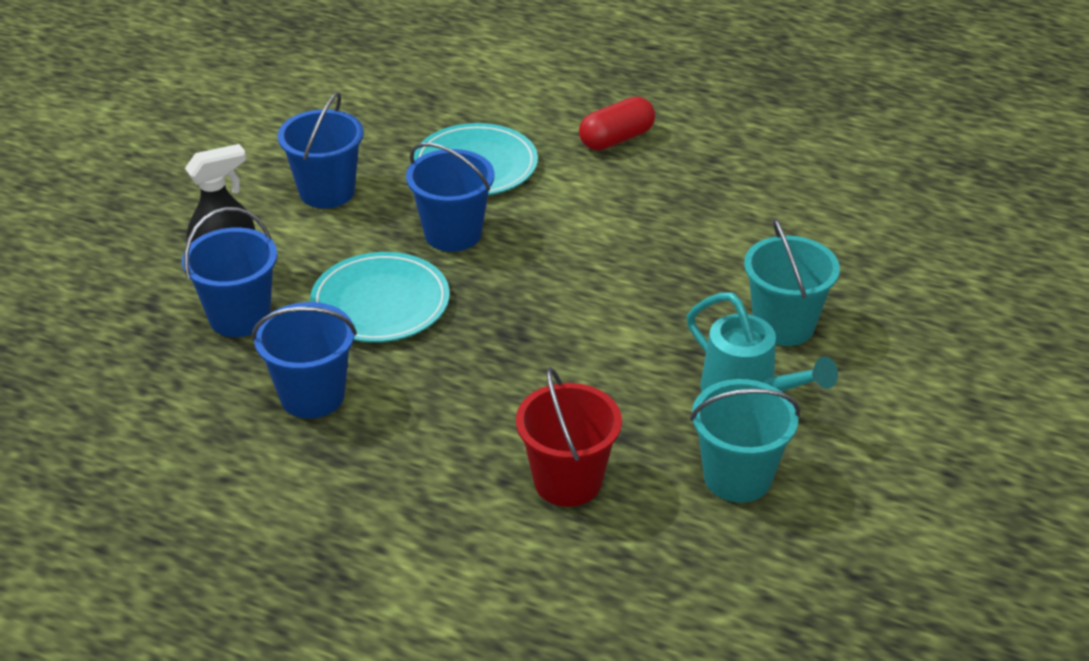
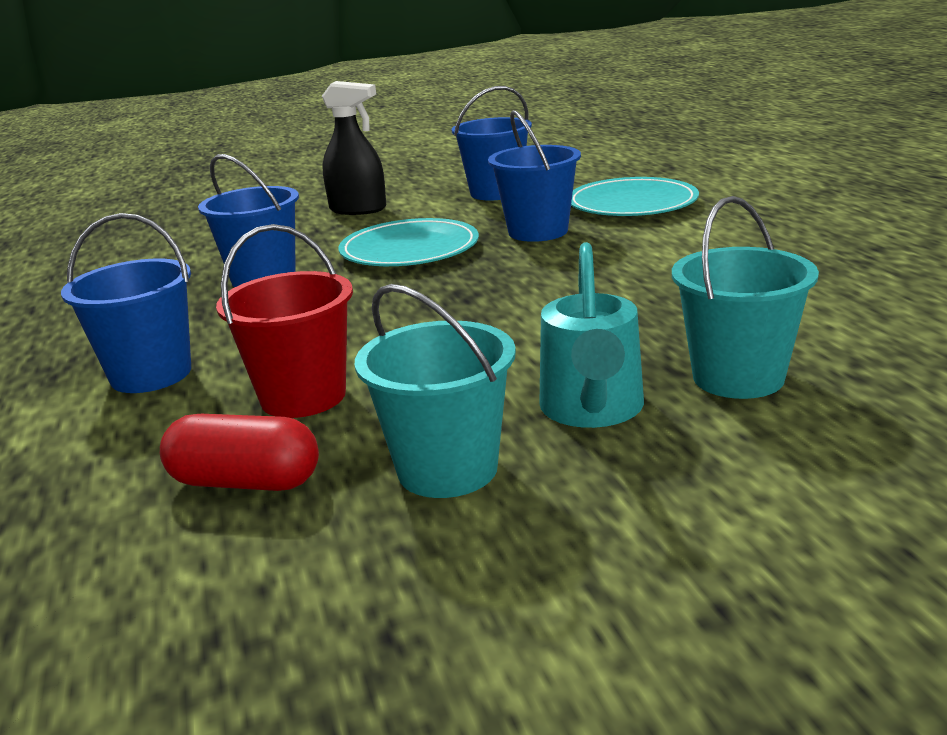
camera: 50 degrees right, 15 degrees down
blue bucket [182,207,277,337] -> blue bucket moved to [61,213,191,393]
red capsule [579,97,655,151] -> red capsule moved to [160,414,319,491]

